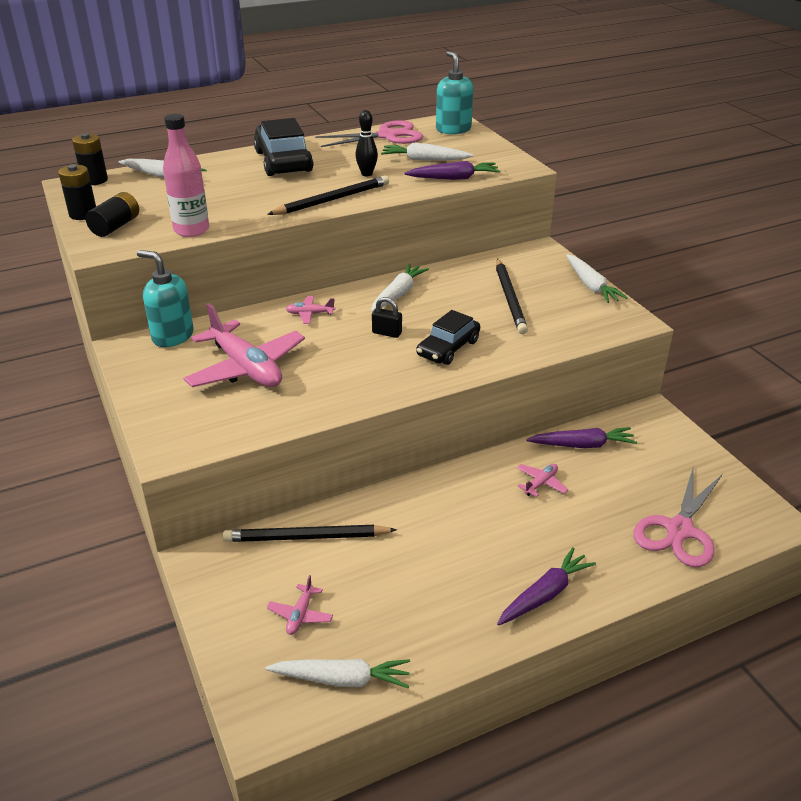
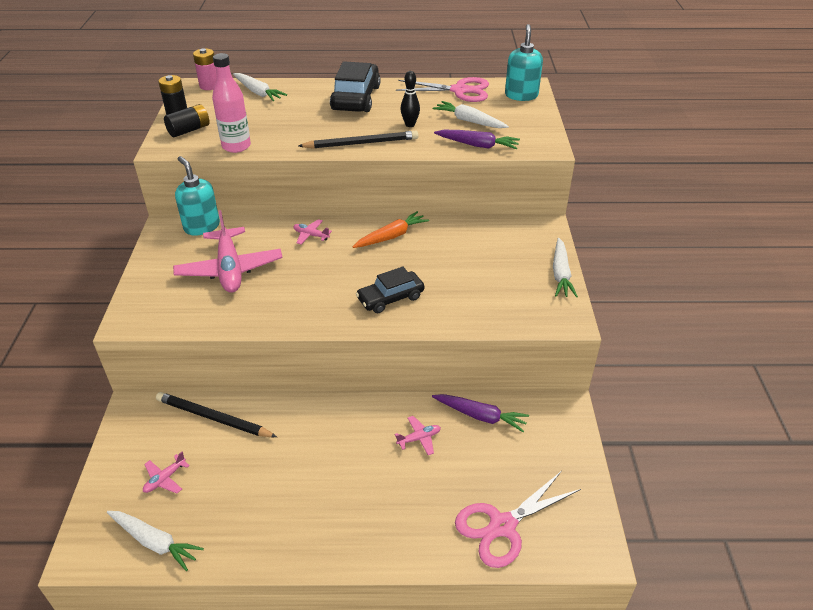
camera: 25 degrees right, 5 degrees up
black battery [72,133,108,185] -> pink battery [193,48,217,90]
white carrot [371,264,429,312] -> orange carrot [353,211,429,248]
black padlock [372,297,402,338] -> none
black pencil [496,259,528,334] -> none
purple carrot [497,547,596,626] -> none

